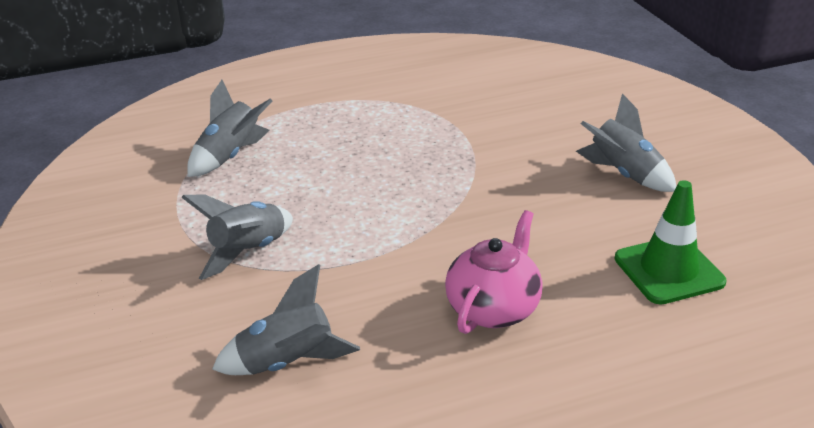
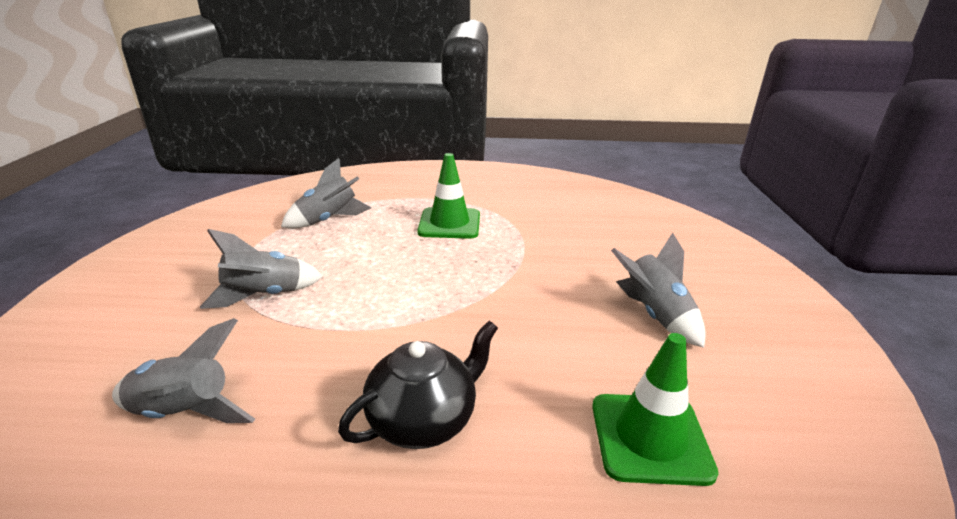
camera: 20 degrees right, 5 degrees down
pink teapot [445,210,543,334] -> black teapot [338,321,498,449]
none -> green traffic cone [417,153,480,239]

